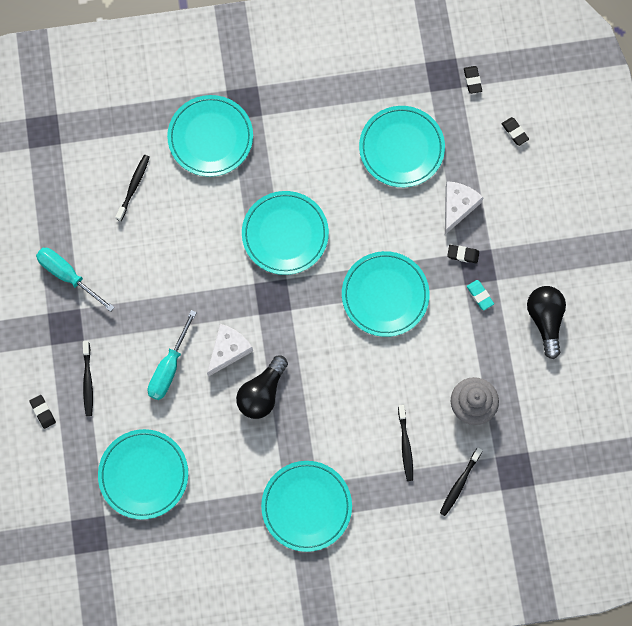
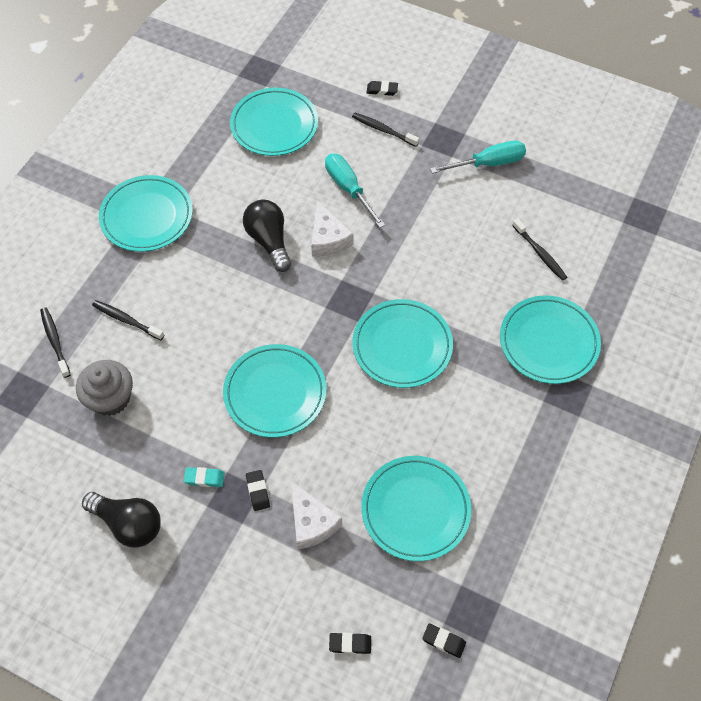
camera: 125 degrees right, 15 degrees down
black eraser [447,245,479,263] -> black eraser turned 60 degrees counterclockwise [246,470,270,511]

